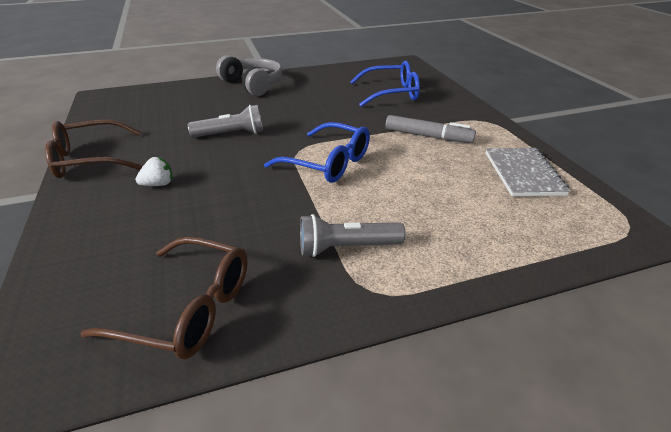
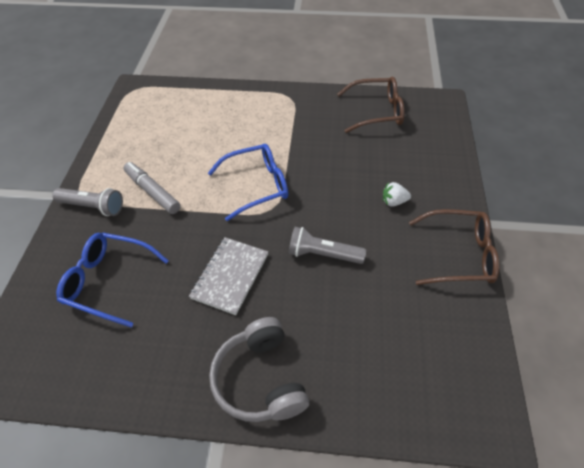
camera: 155 degrees left, 15 degrees up
brown glasses [80,236,247,359] -> brown glasses turned 135 degrees clockwise [337,77,405,133]
blue glasses [264,122,370,183] -> blue glasses turned 105 degrees clockwise [208,144,288,221]
grey flashlight [300,214,406,257] -> grey flashlight moved to [52,188,123,216]
grey notebook [486,148,570,196] -> grey notebook moved to [189,237,268,315]

